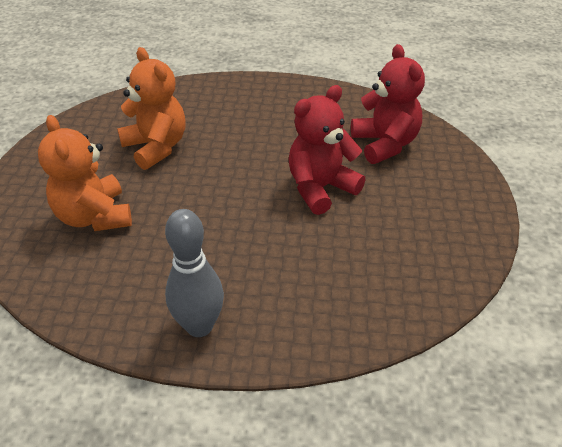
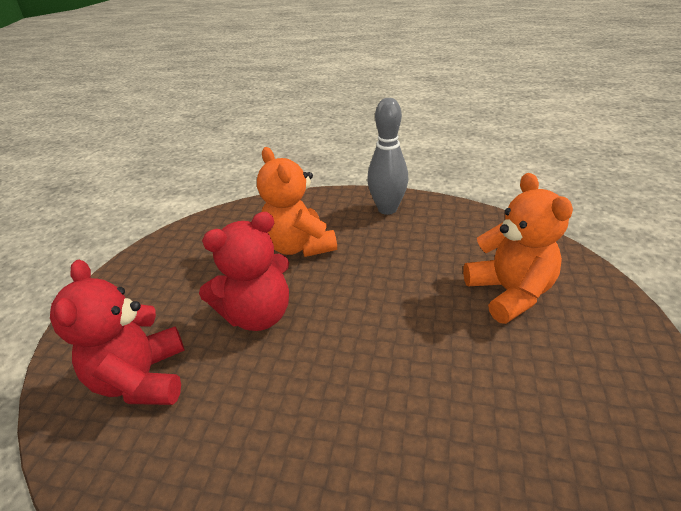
camera: 170 degrees left, 5 degrees down
orange teddy bear [117,47,186,170] -> orange teddy bear moved to [257,147,337,257]

